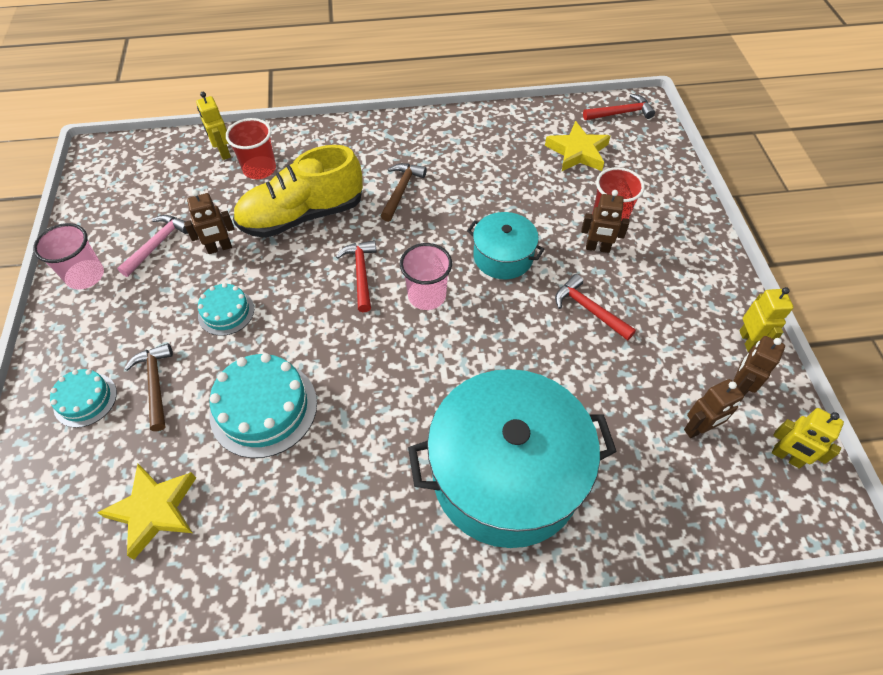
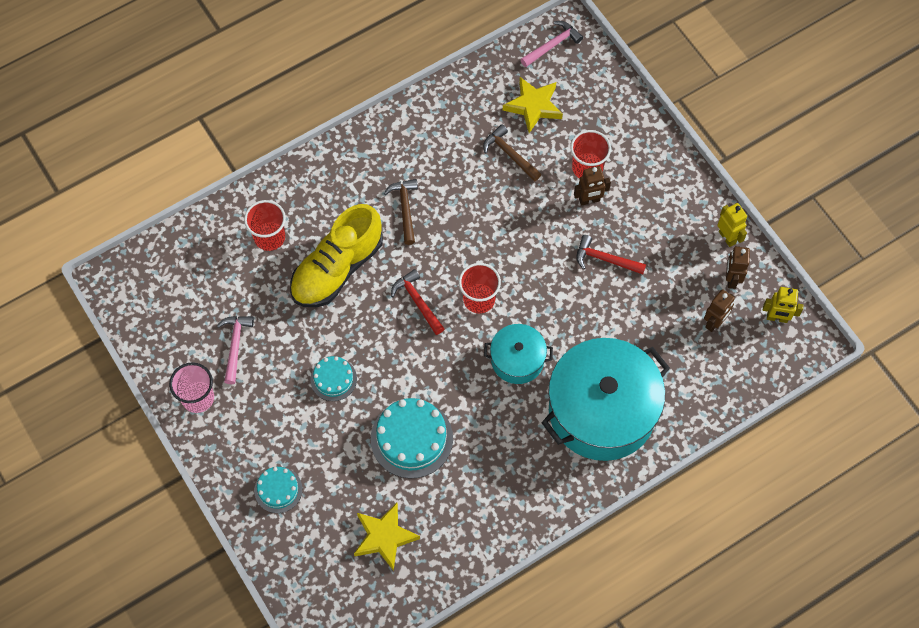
camera: 25 degrees left, 10 degrees up
brown hammer [124,343,173,431] -> brown hammer moved to [483,124,541,182]
brown robot [184,190,234,254] -> none
yellow robot [196,92,231,160] -> none
pink cup [400,243,452,310] -> red cup [459,263,501,313]
turquoise pot [467,212,544,279] -> turquoise pot moved to [484,324,553,384]
red hammer [583,94,655,120] -> pink hammer [520,21,583,67]

